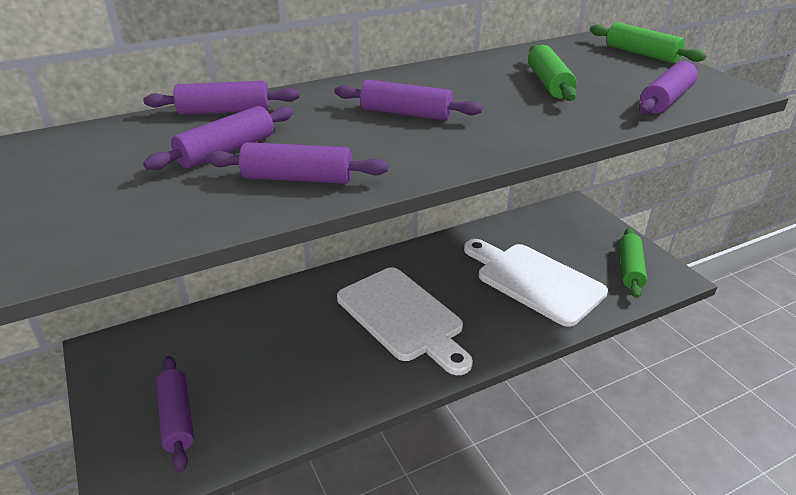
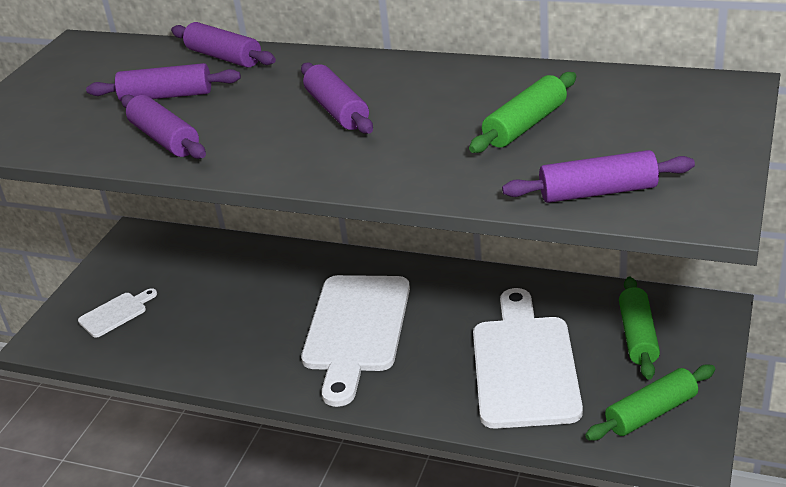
camera: 50 degrees right, 0 degrees up
purple rolling pin [156,356,194,472] -> white cutting board [78,288,157,337]
green rolling pin [590,22,706,63] -> green rolling pin moved to [619,277,660,380]

